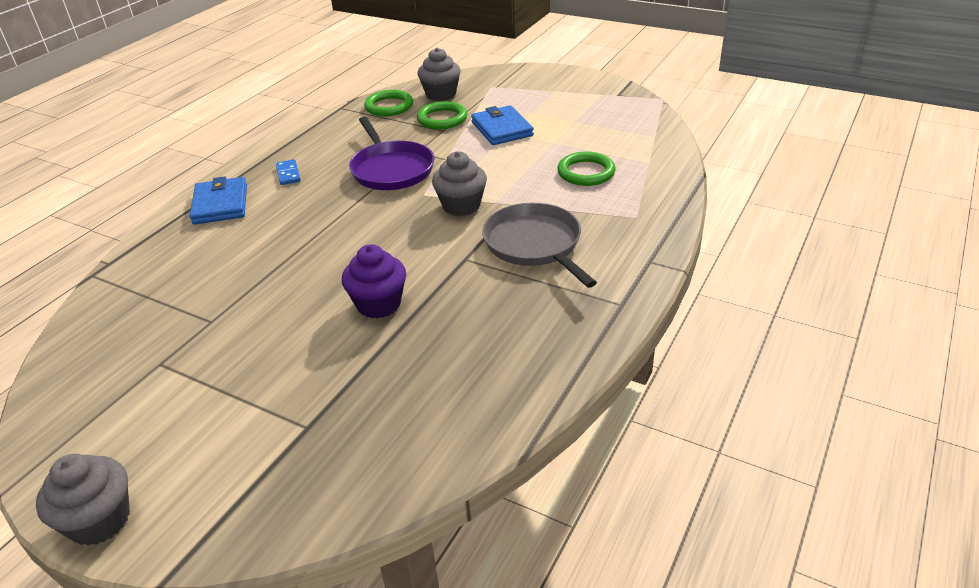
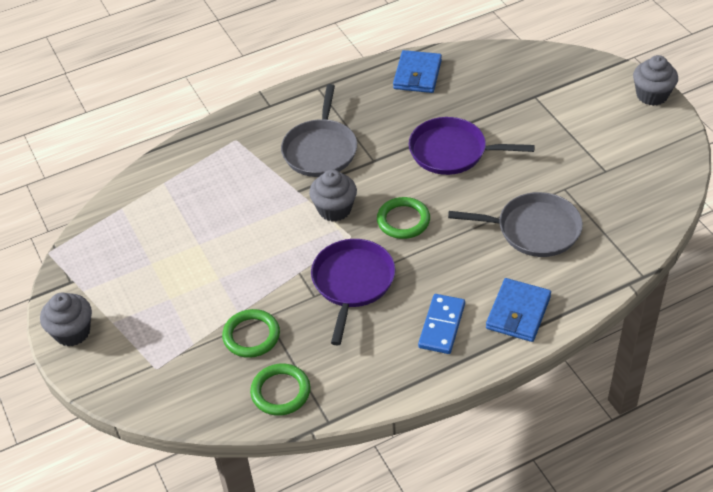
camera: 145 degrees left, 10 degrees up
blue domino [276,159,301,185] -> blue domino [418,294,465,354], size x1.59
purple cupcake [342,244,406,318] -> purple pan [409,117,535,175]
grey cupcake [417,48,461,101] -> grey cupcake moved to [40,293,92,346]
blue wallet [471,105,534,145] -> blue wallet moved to [393,50,442,93]
green ring [557,152,616,186] -> green ring moved to [377,197,430,239]
none -> grey pan [448,192,583,257]

